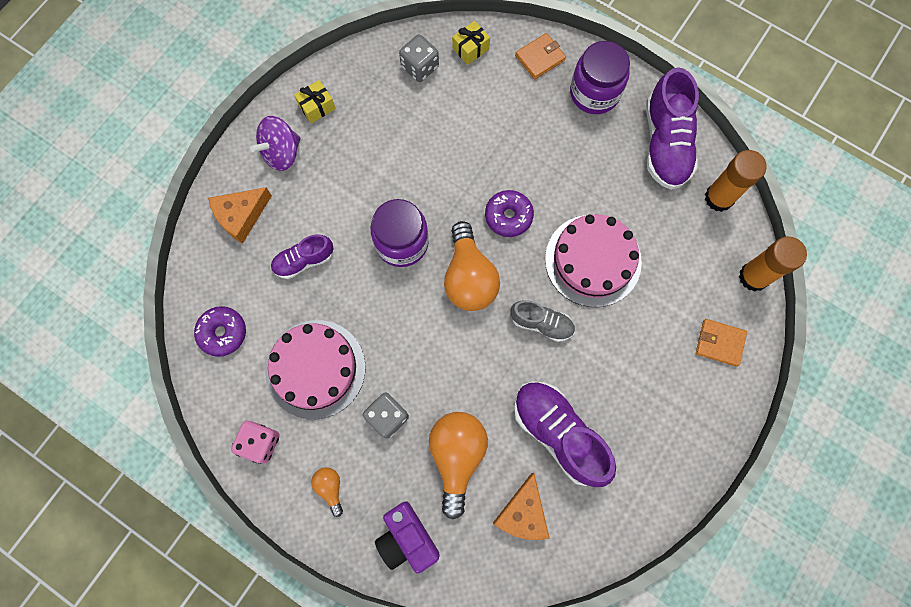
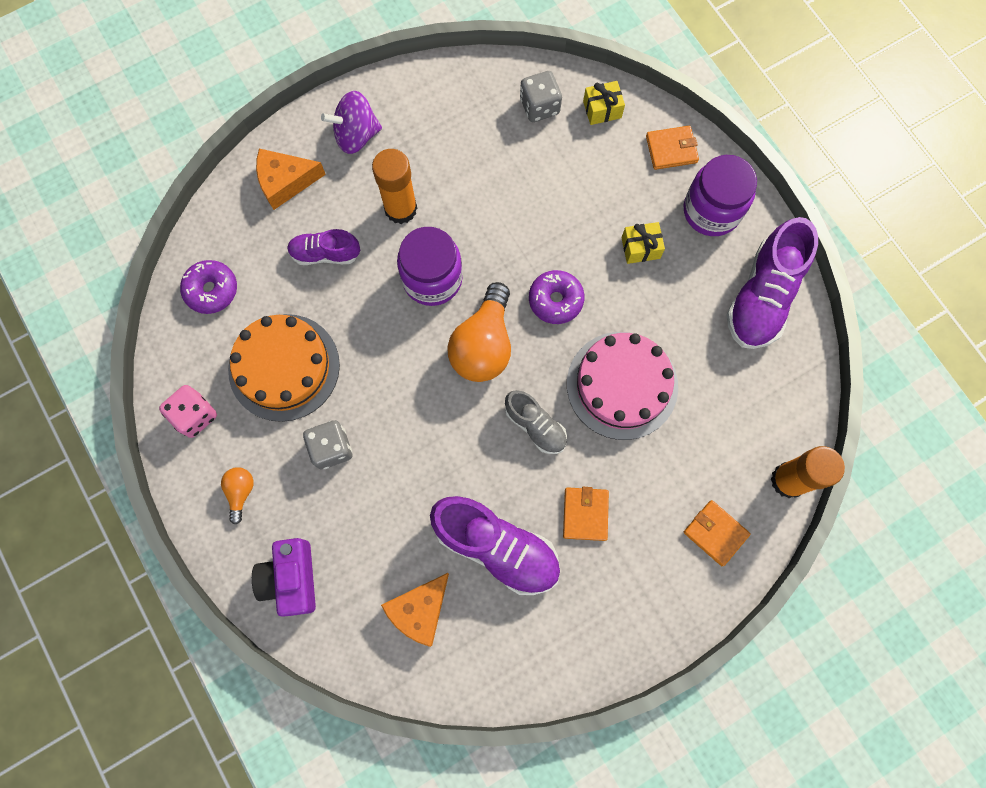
camera: 25 degrees right, 0 degrees up
pink cake [265,320,366,419] -> orange cake [228,314,340,422]
yellow gift [294,80,336,124] -> yellow gift moved to [621,222,665,264]
orange light bulb [429,412,488,519] -> none
purple shoe [514,381,616,487] -> purple shoe turned 135 degrees clockwise [430,496,560,595]
orange glue stick [705,150,767,212] -> orange glue stick moved to [372,149,417,224]
none -> orange wallet [563,487,609,541]

